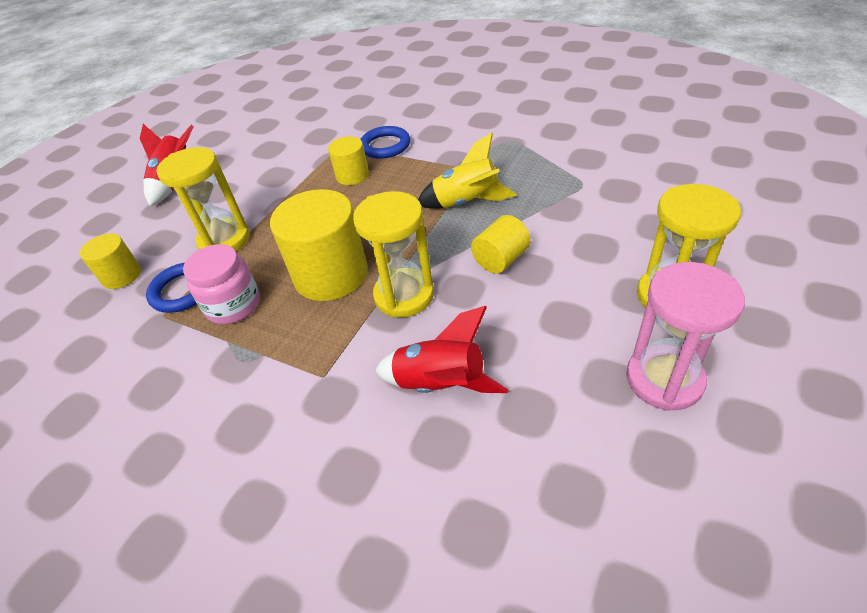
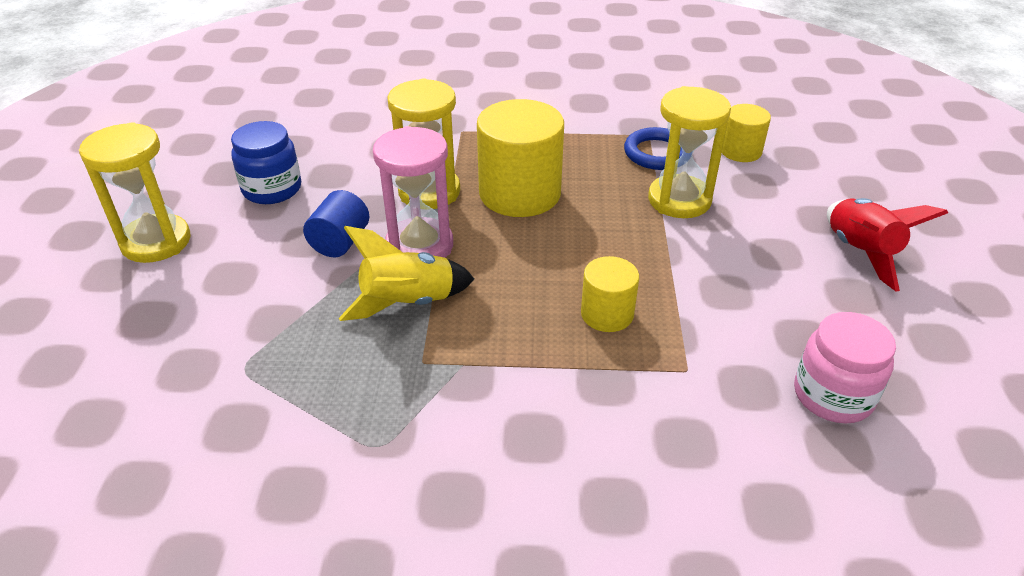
camera: 150 degrees right, 5 degrees down
pink jar [183,244,260,324] -> pink jar moved to [794,312,896,424]
blue ring [360,126,410,159] -> none
red rocket [375,306,509,393] -> none
yellow cylinder [471,215,531,274] -> blue cylinder [303,190,369,257]
pink hourglass [626,262,745,411] -> pink hourglass moved to [373,126,453,258]
none -> blue jar [231,121,301,204]

